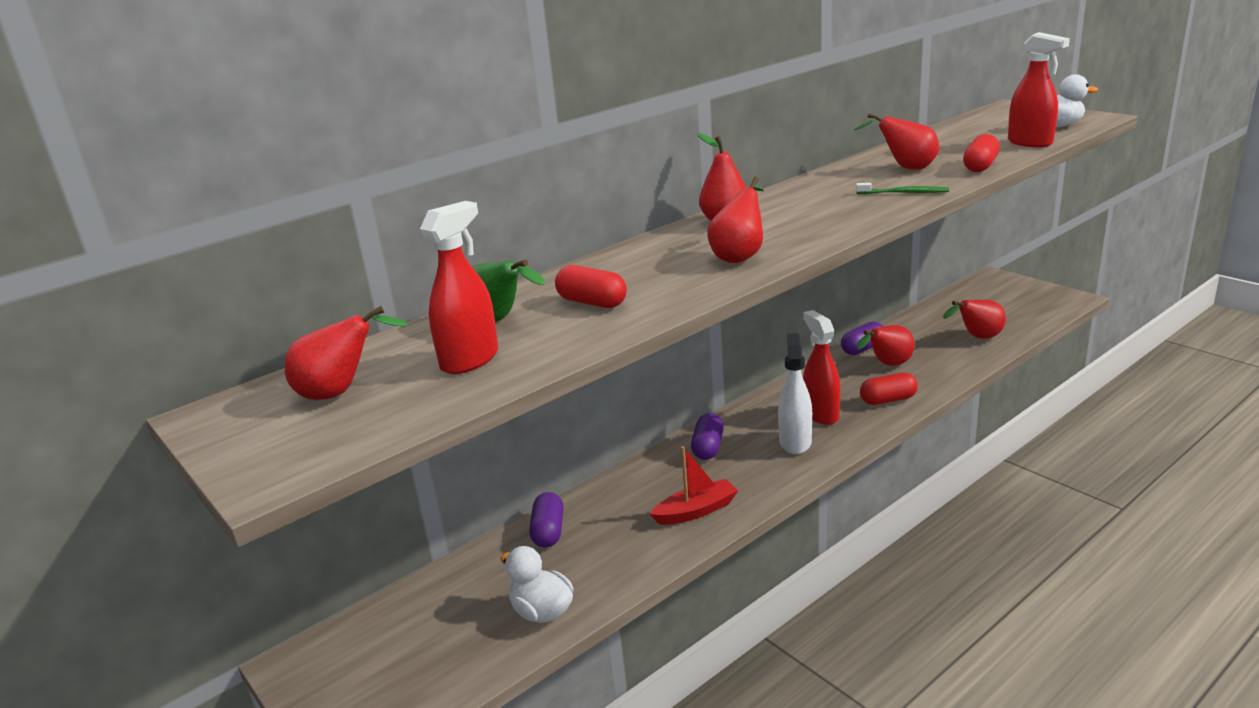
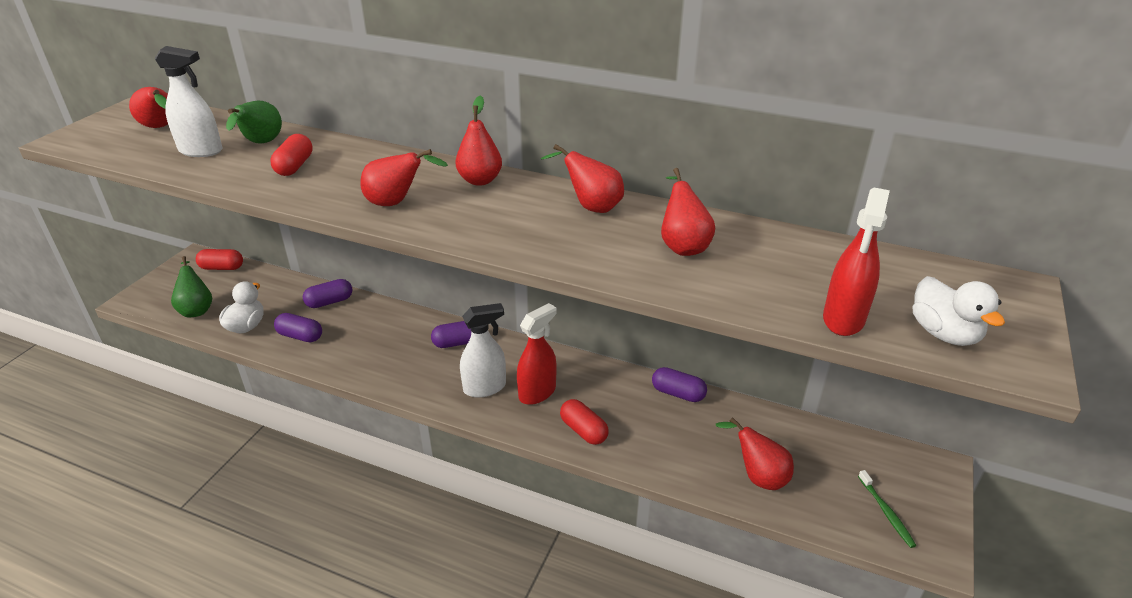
camera: 60 degrees right, 10 degrees up
red spray bottle [420,201,498,374] -> white spray bottle [154,46,222,157]
red boat [650,446,738,525] -> none
green toothbrush [856,183,949,194] -> green toothbrush moved to [858,470,916,548]
red pear [856,325,915,366] -> red pear moved to [541,144,624,213]
red capsule [963,134,1000,172] -> red capsule moved to [196,249,243,270]
none -> green pear [171,256,212,317]
none -> purple capsule [274,313,322,342]

